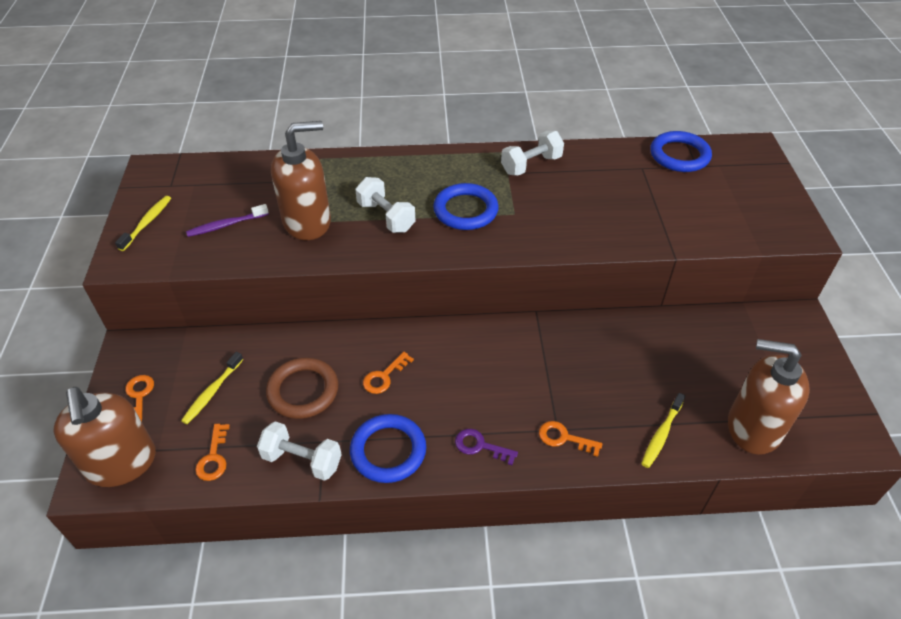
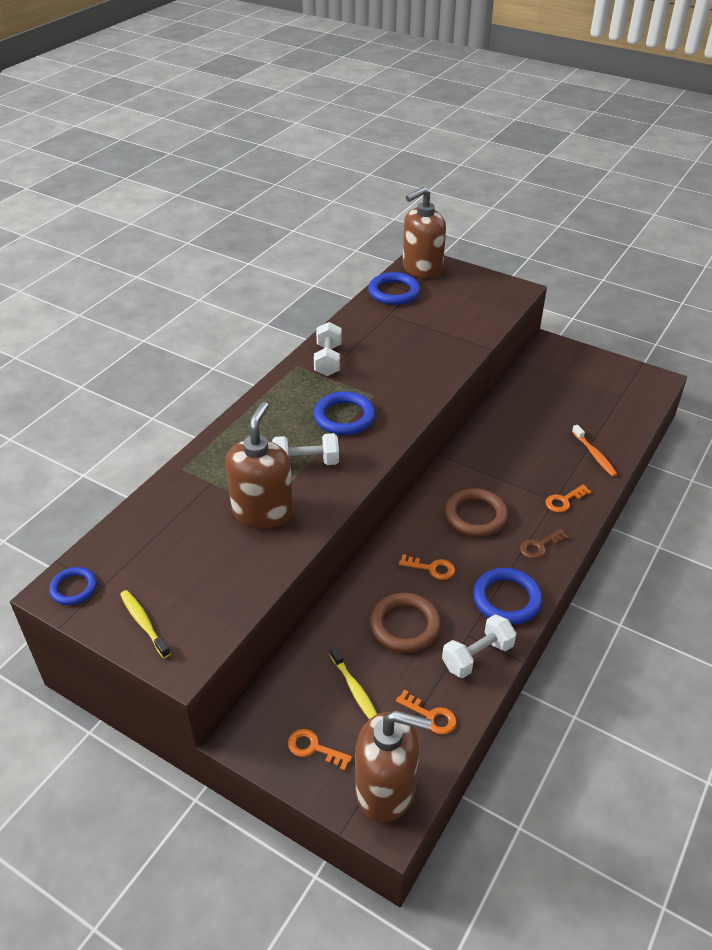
camera: 55 degrees left, 5 degrees down
purple toothbrush [186,204,269,237] -> none
orange key [363,352,414,394] -> orange key turned 60 degrees counterclockwise [399,554,455,580]
purple key [455,429,518,465] -> brown key [520,529,569,559]
yellow toothbrush [641,393,685,468] -> orange toothbrush [572,425,617,477]
brown soap dispenser [728,339,810,455] -> brown soap dispenser moved to [403,187,446,279]
none -> blue ring [49,567,97,605]
none -> brown ring [445,488,508,537]

